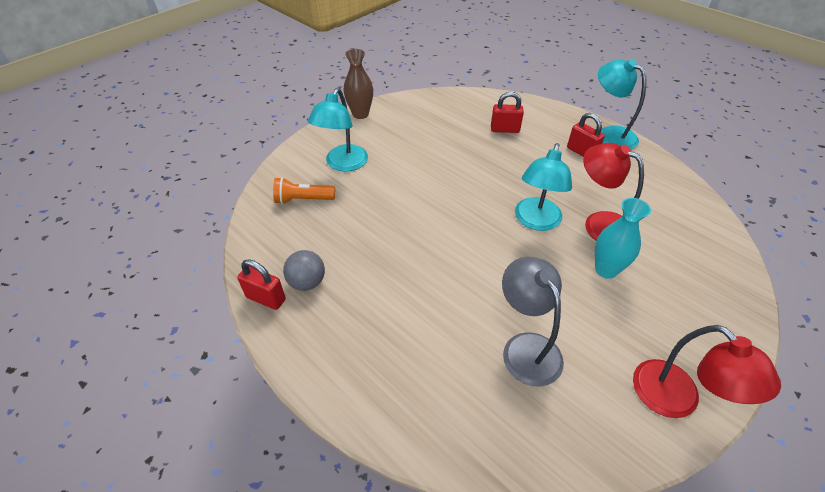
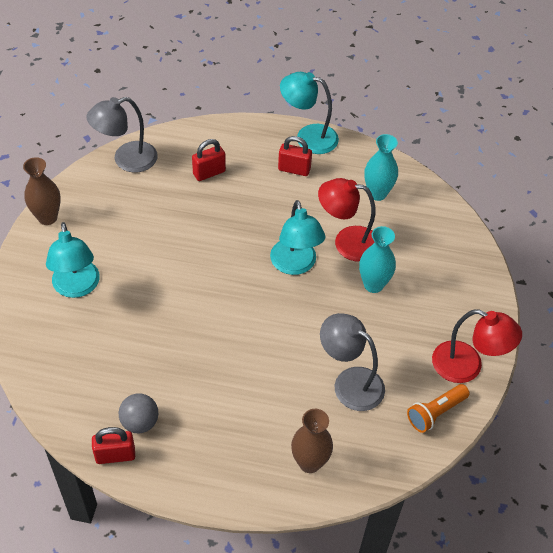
camera: 35 degrees left, 5 degrees up
orange flashlight [273,177,335,204] -> orange flashlight moved to [407,384,470,433]
none -> grey lamp [86,97,158,172]
none -> brown vase [291,409,333,473]
none -> turquoise vase [364,134,398,201]

